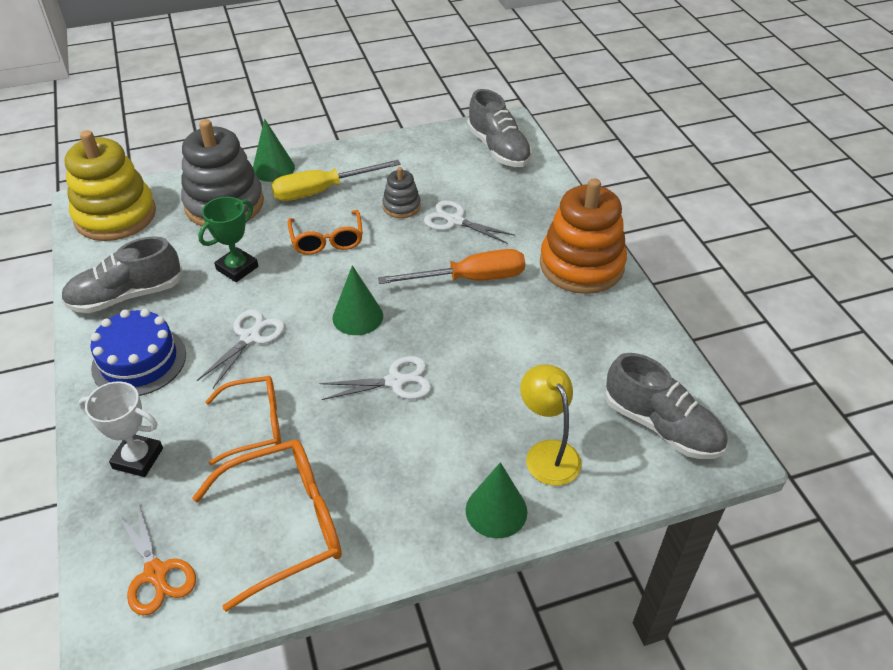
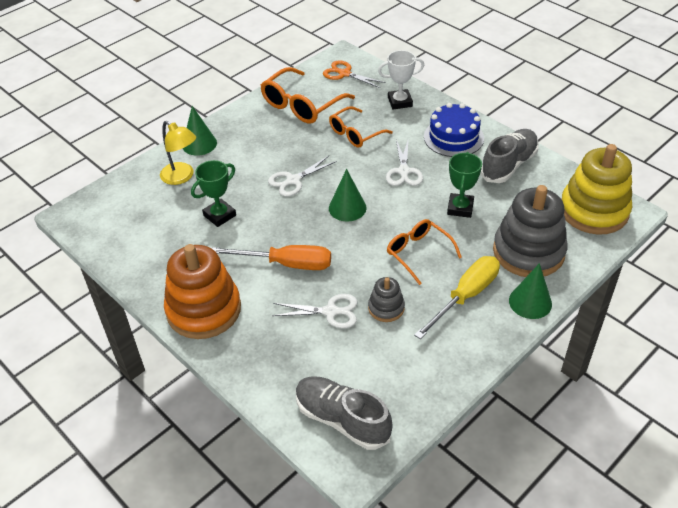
camera: 155 degrees right, 0 degrees up
orange screwdriver [378,249,525,284] -> orange screwdriver turned 135 degrees counterclockwise [211,245,331,270]
grey shoe [605,353,728,459] -> none
none -> green trophy [191,160,236,227]

